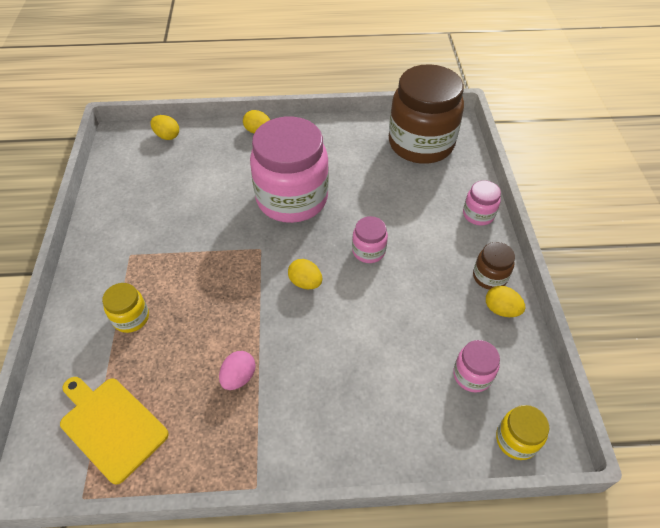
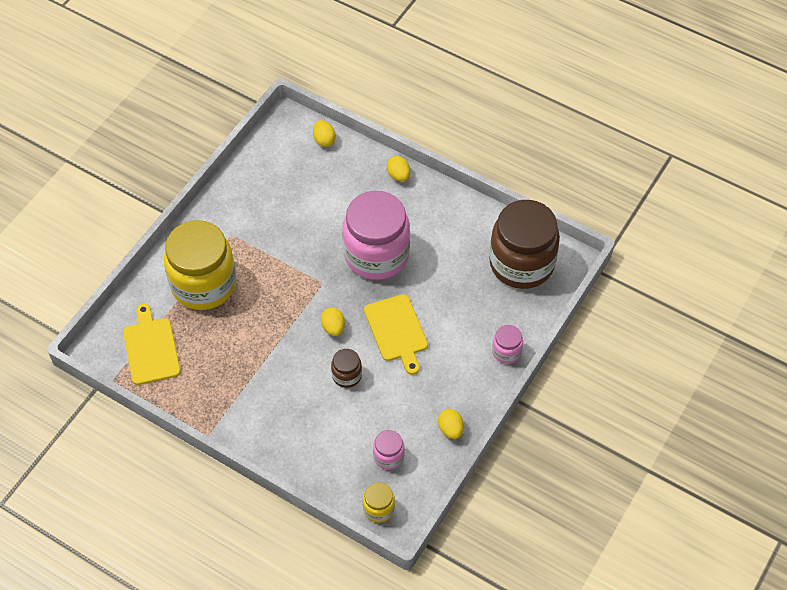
camera: 35 degrees right, 5 degrees up
yellow jar [102,283,149,333] -> yellow jar [164,220,236,310], size x2.30
pink egg [219,351,256,390] -> none
pink jar [352,216,388,263] -> yellow cutting board [364,294,428,375]
brown jar [473,242,515,290] -> brown jar moved to [331,349,362,388]

